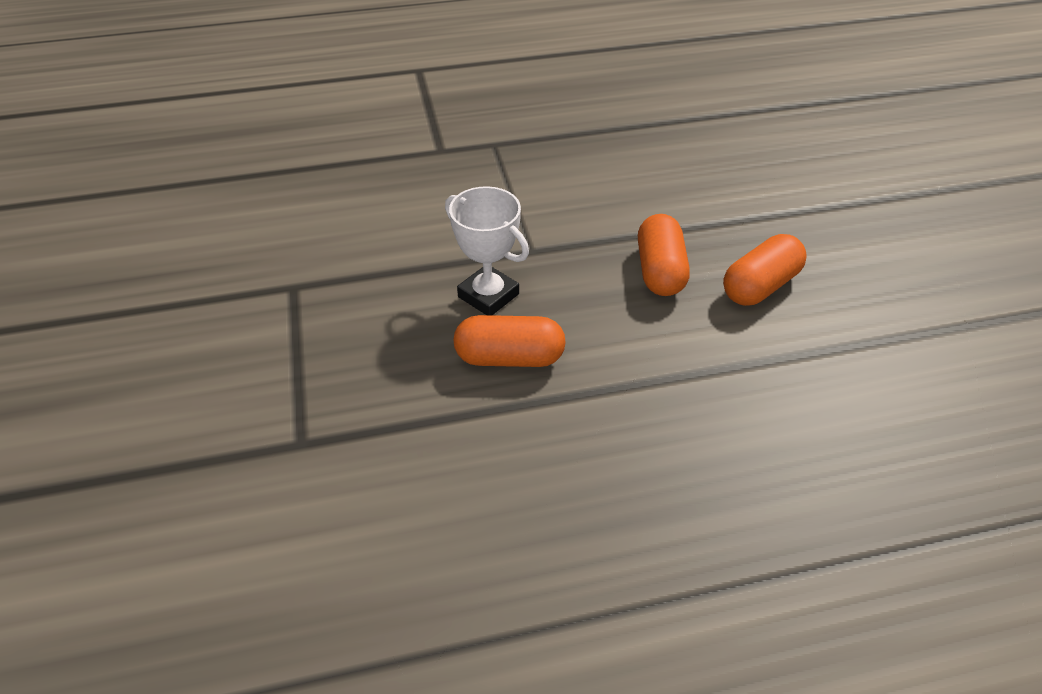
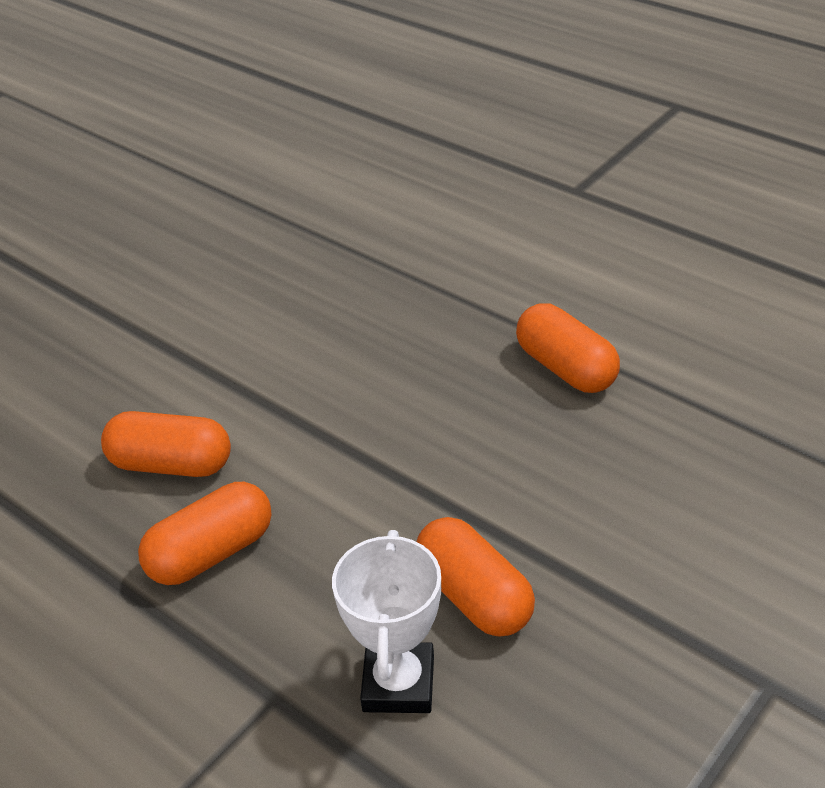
camera: 125 degrees left, 5 degrees down
none -> orange capsule [516,303,620,393]

